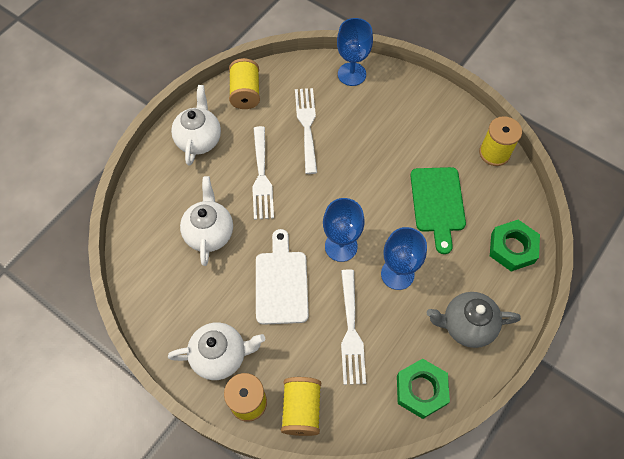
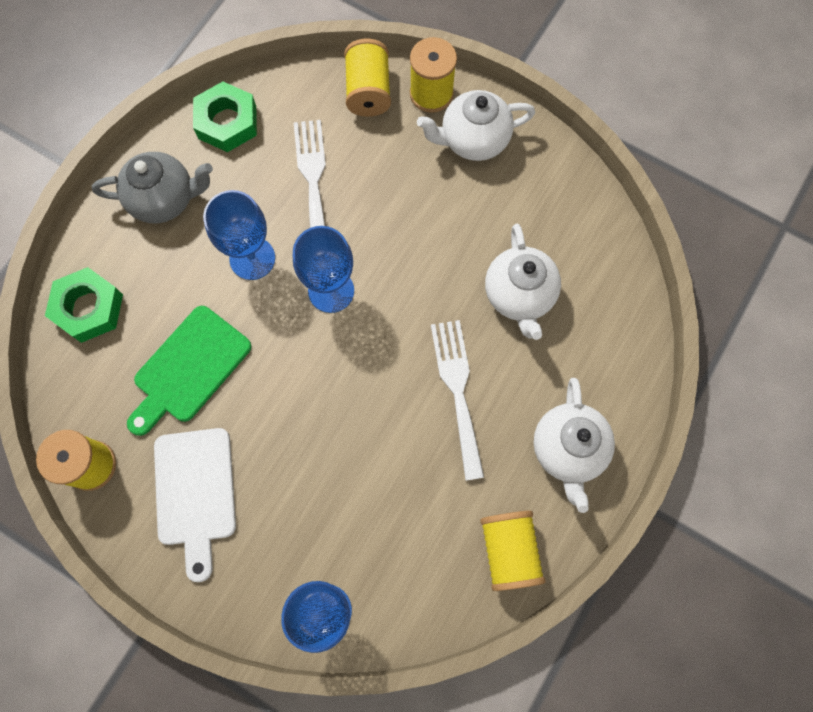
camera: 175 degrees right, 10 degrees up
white cutting board [256,229,309,325] -> white cutting board moved to [154,428,236,582]
white fork [295,88,317,174] -> none
green cutting board [410,167,466,254] -> green cutting board turned 135 degrees counterclockwise [127,306,251,436]

